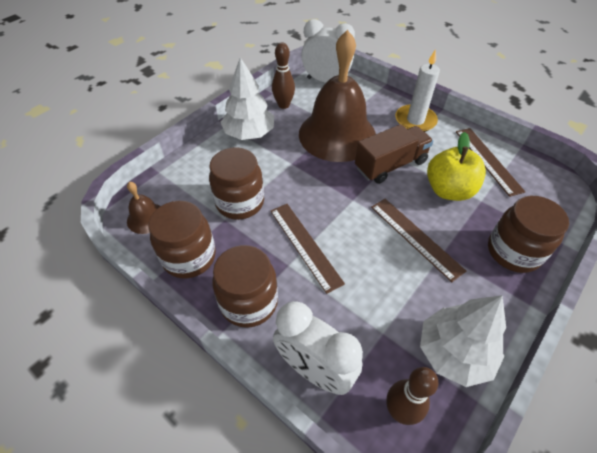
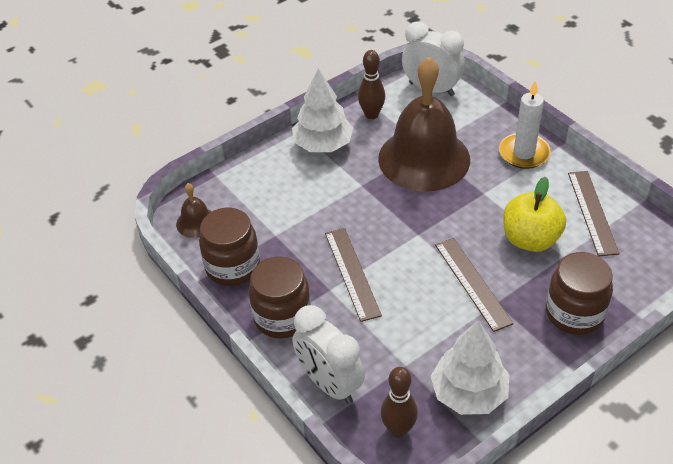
camera: 15 degrees right, 5 degrees down
brown jar [209,148,264,220] -> none
brown truck [355,124,433,184] -> none

